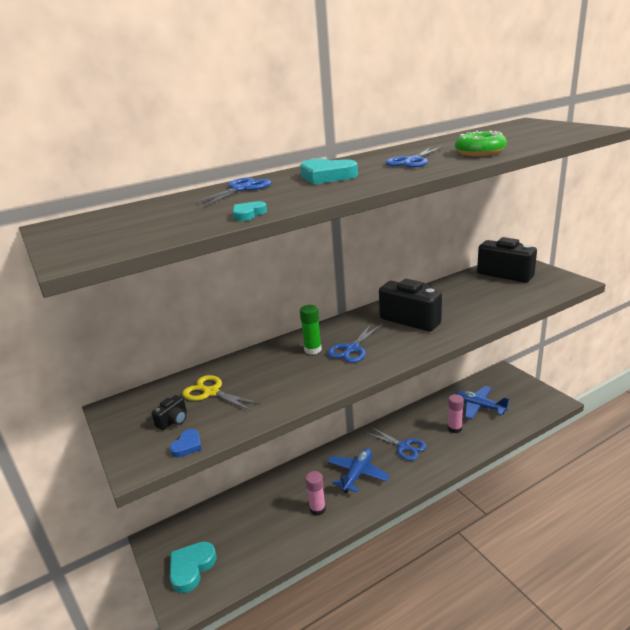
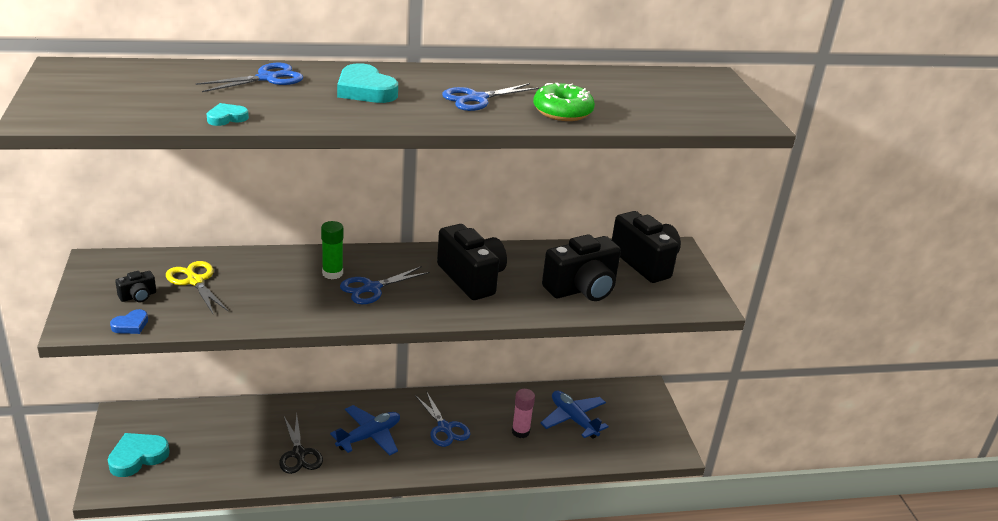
camera: 15 degrees right, 5 degrees up
pink glue stick [306,471,326,516] -> black scissors [279,414,323,474]
none -> black camera [542,234,621,301]

